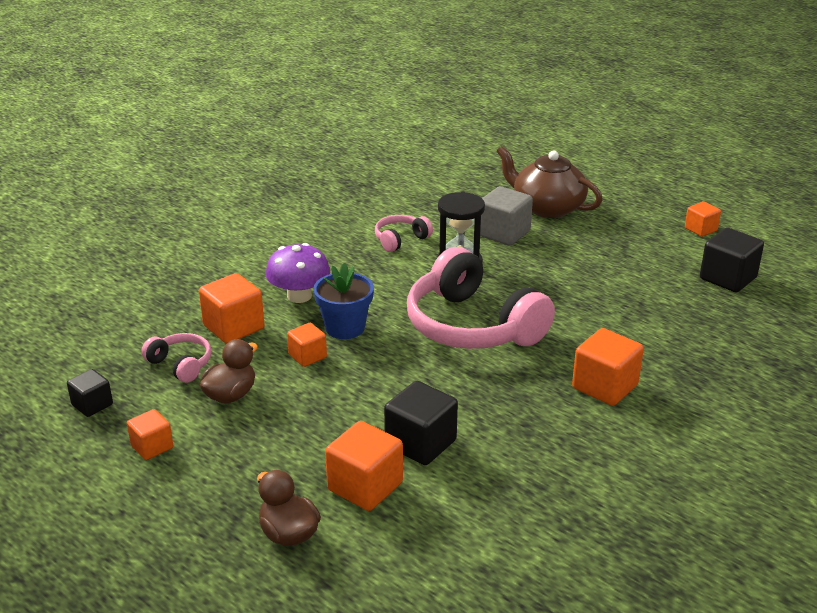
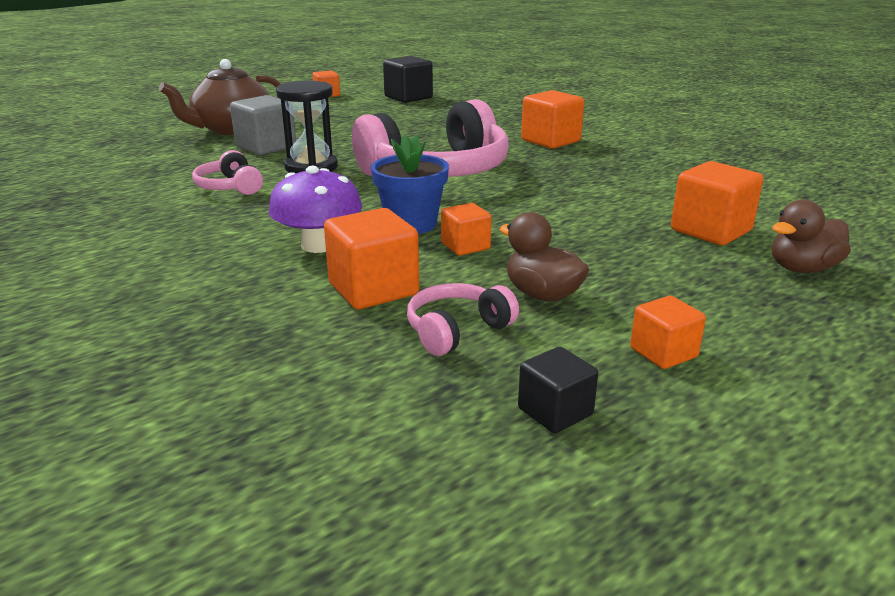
camera: 80 degrees left, 5 degrees down
black cube [384,381,458,465] -> none

